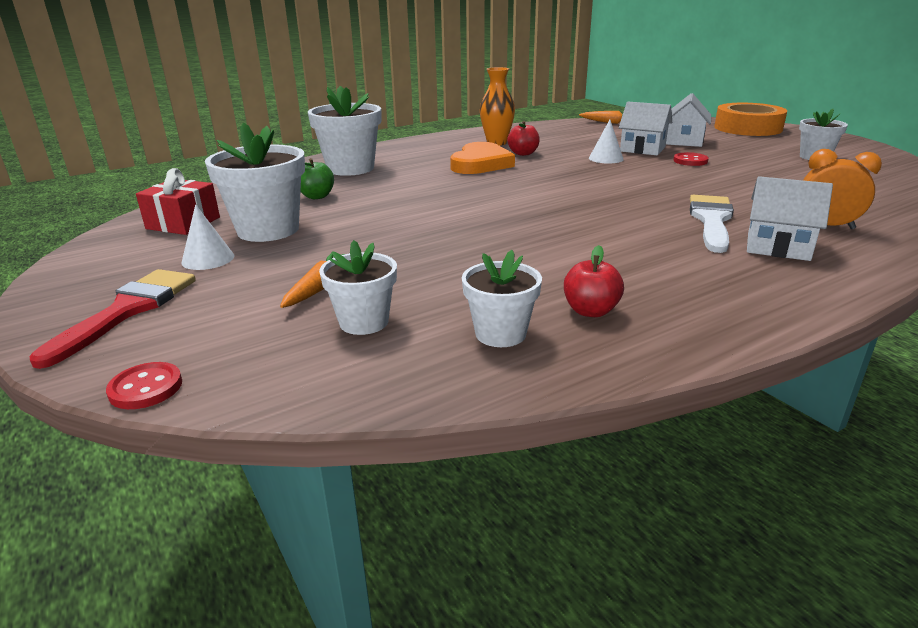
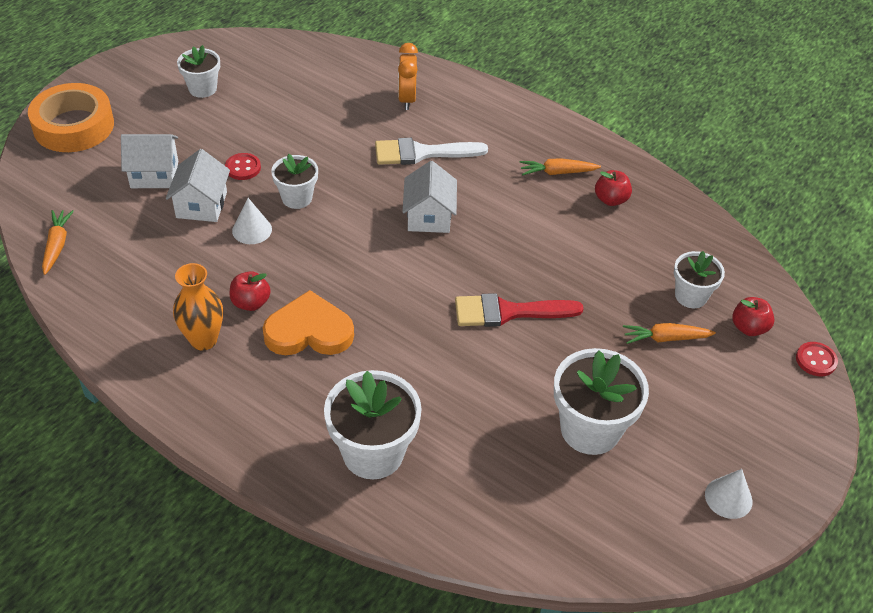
camera: 115 degrees left, 20 degrees up
red brush [30,269,196,369] -> red brush moved to [455,293,584,327]
red gift [136,168,220,235] -> none
white cone [181,204,234,270] -> white cone moved to [705,469,752,519]
green apple [300,158,334,199] -> none
white flower pot [462,250,542,347] -> white flower pot moved to [271,154,318,209]
white house [747,176,833,261] -> white house moved to [403,161,457,233]
none -> orange carrot [520,158,601,176]
none -> red apple [732,297,774,336]

